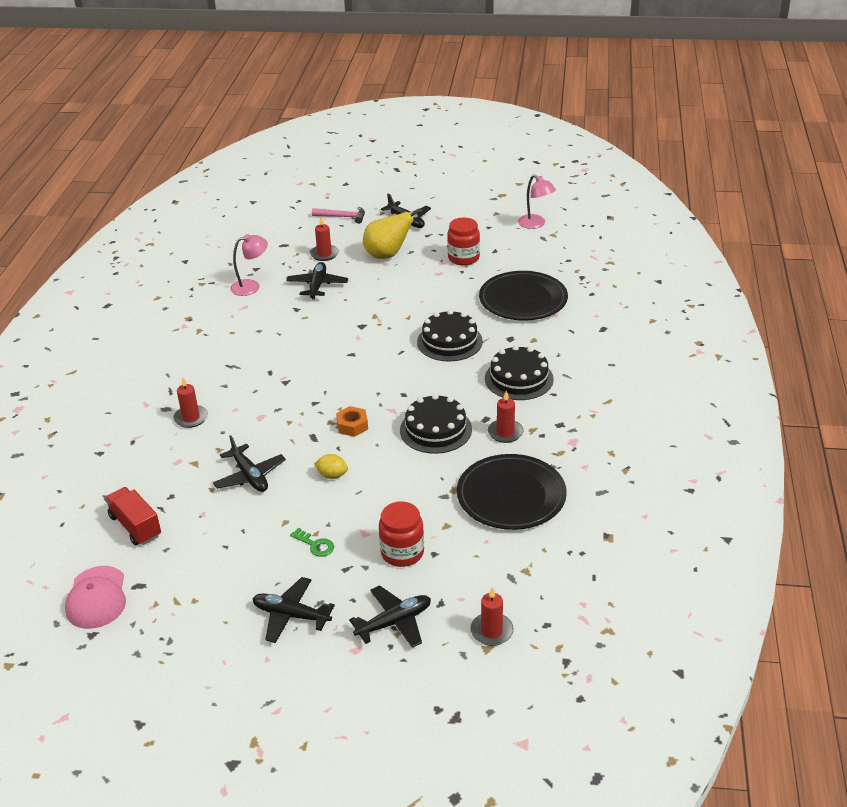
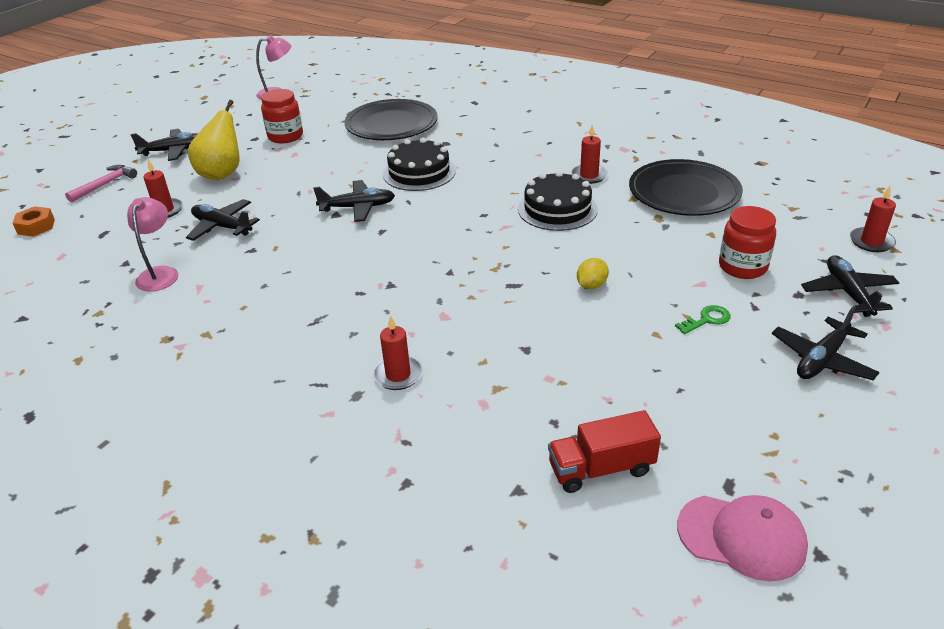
camera: 65 degrees left, 0 degrees up
black plane [213,435,286,492] -> black plane moved to [313,180,395,222]
orange nut [336,406,368,437] -> orange nut moved to [13,206,55,237]
black cake [485,345,554,400] -> none

